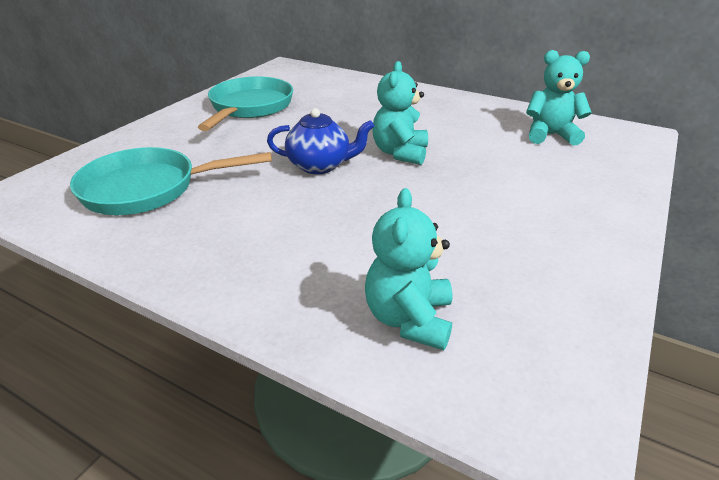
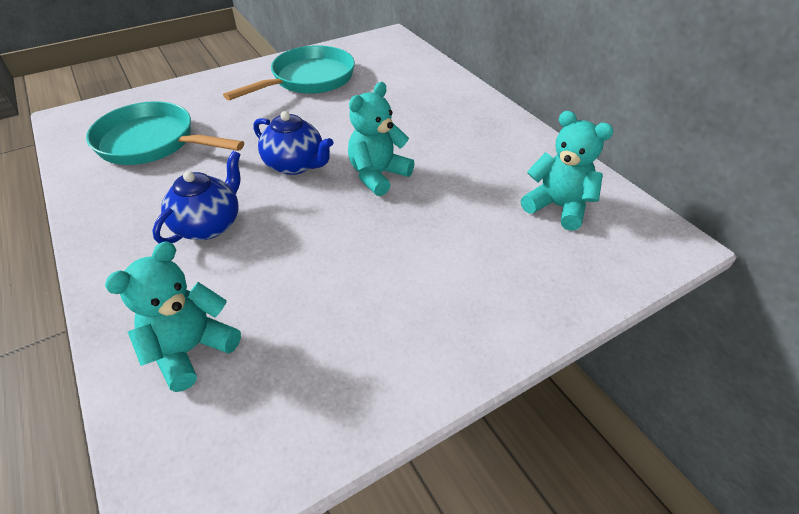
camera: 30 degrees right, 10 degrees up
none -> blue teapot [152,151,241,243]

